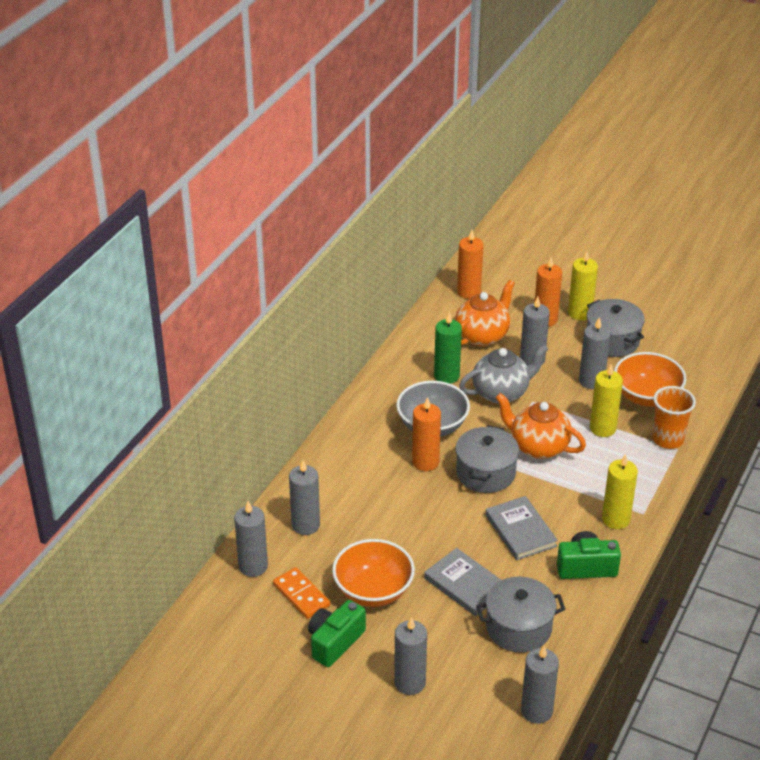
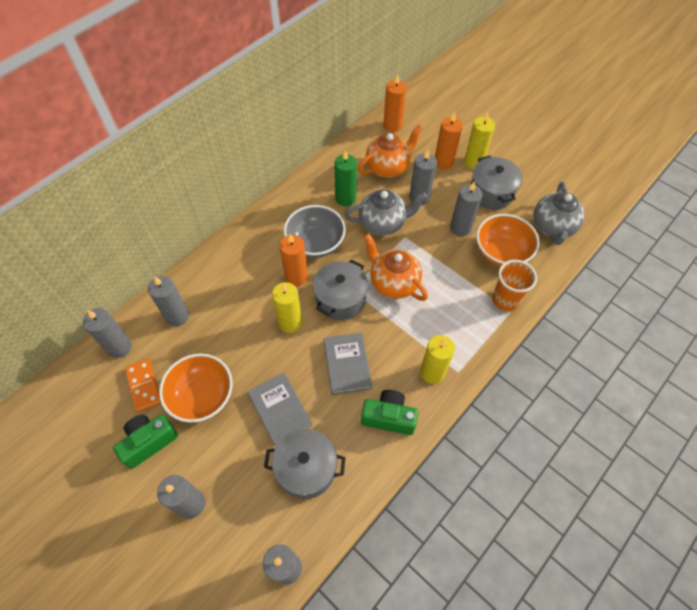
camera: 15 degrees right, 20 degrees up
yellow candle [590,364,623,437] -> yellow candle moved to [272,282,302,333]
none -> grey teapot [534,182,585,245]

